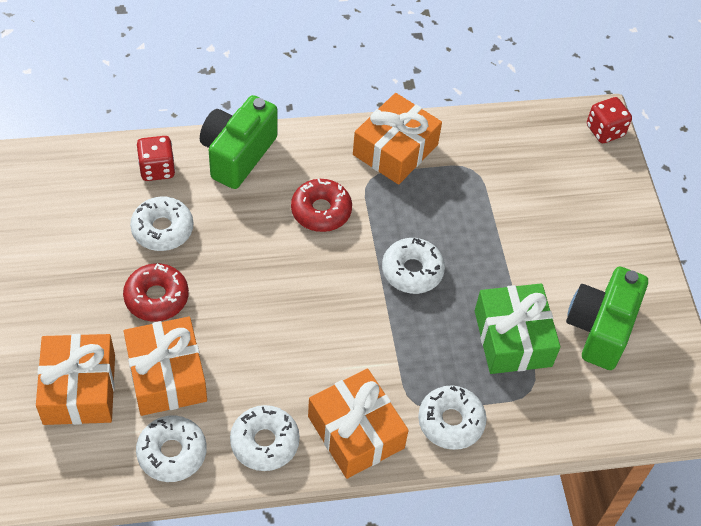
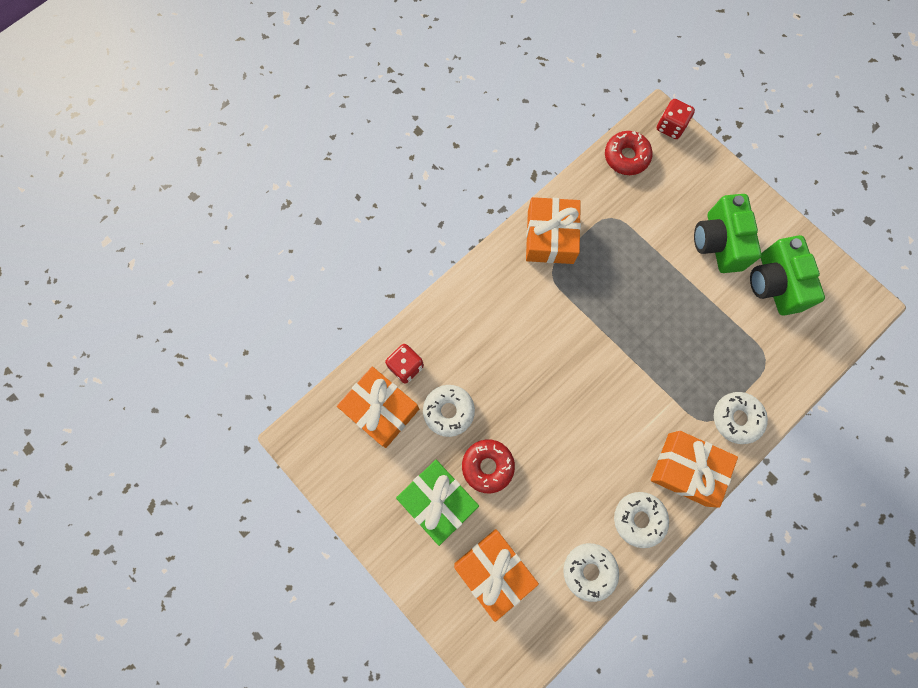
camera: 30 degrees left, 20 degrees up
orange gift [124,317,207,416] -> orange gift moved to [337,367,419,448]
green camera [200,95,278,189] -> green camera moved to [694,194,762,273]
red donut [291,179,352,232] -> red donut moved to [605,131,653,175]
white donut [382,238,445,294] -> none
green gift [475,283,560,374] -> green gift moved to [396,460,479,546]

